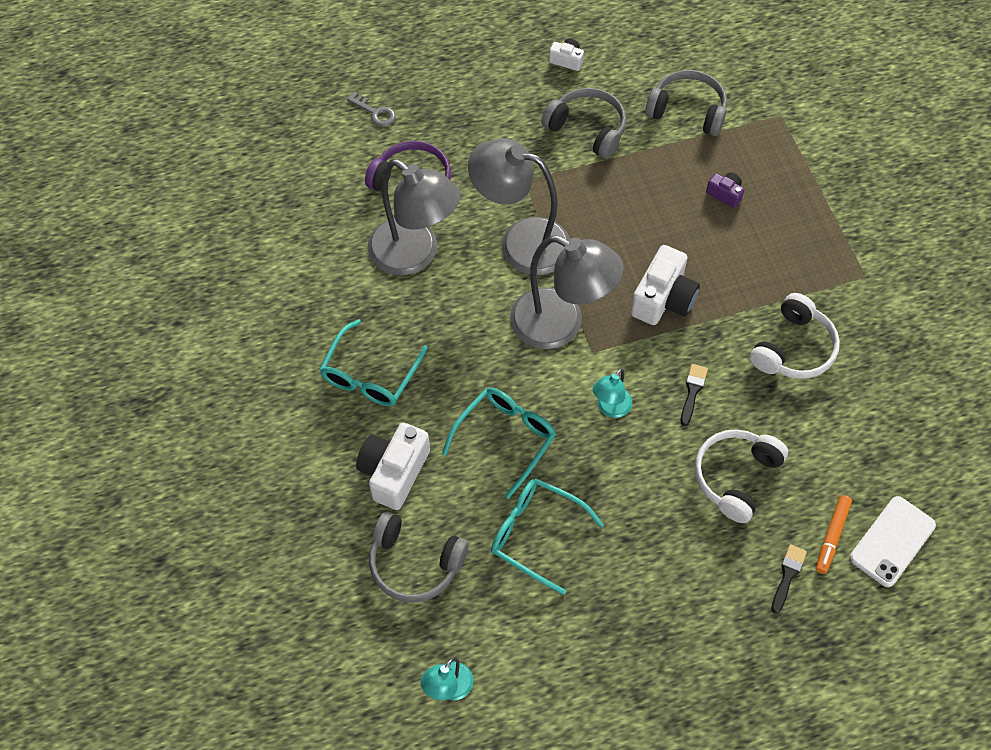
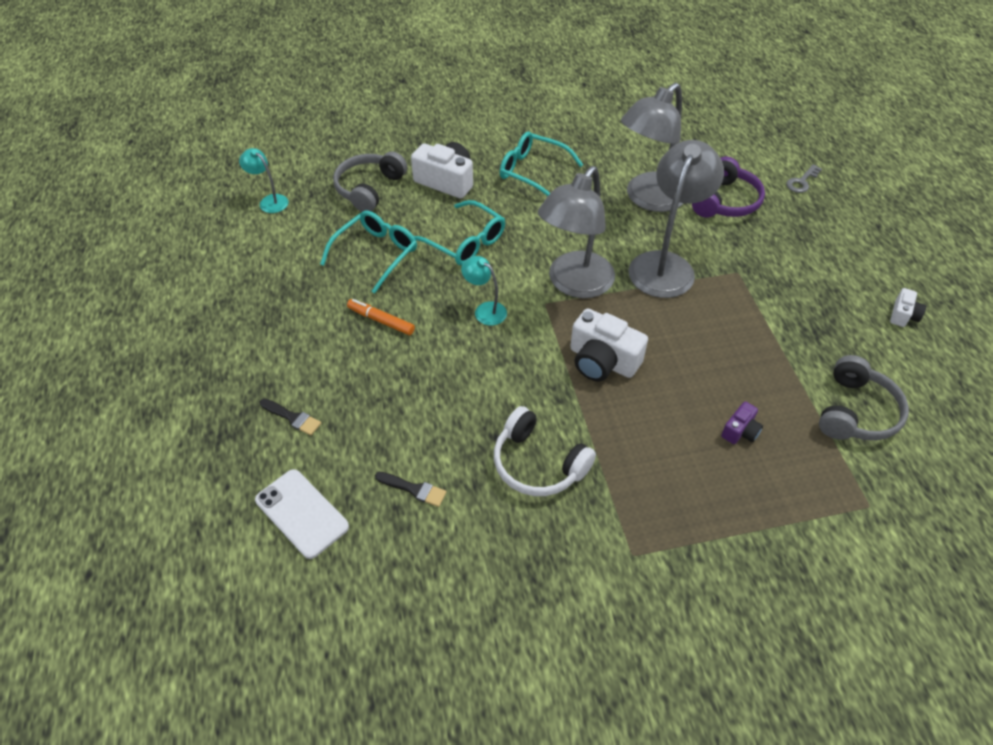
camera: 95 degrees right, 10 degrees down
grey headphones [542,88,626,159] -> none
black brush [681,364,708,426] -> black brush moved to [375,472,447,507]
white headphones [694,429,788,523] -> none
orange marker [816,495,852,574] -> orange marker moved to [347,299,415,335]

